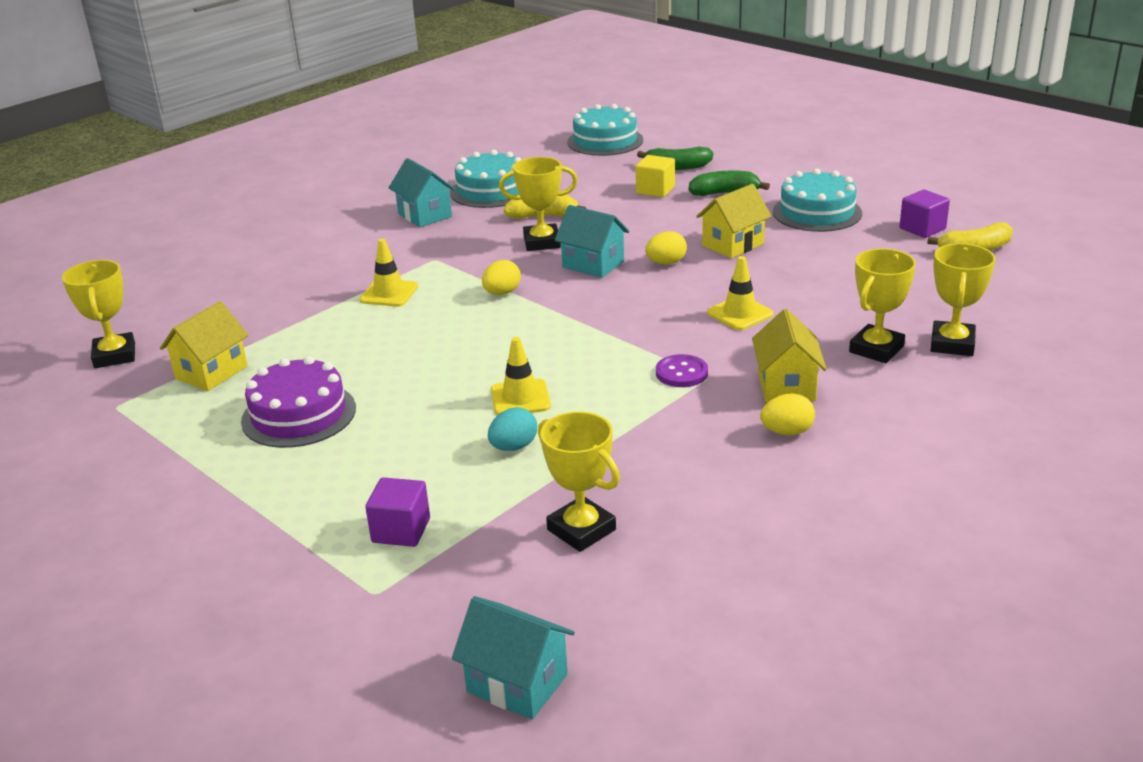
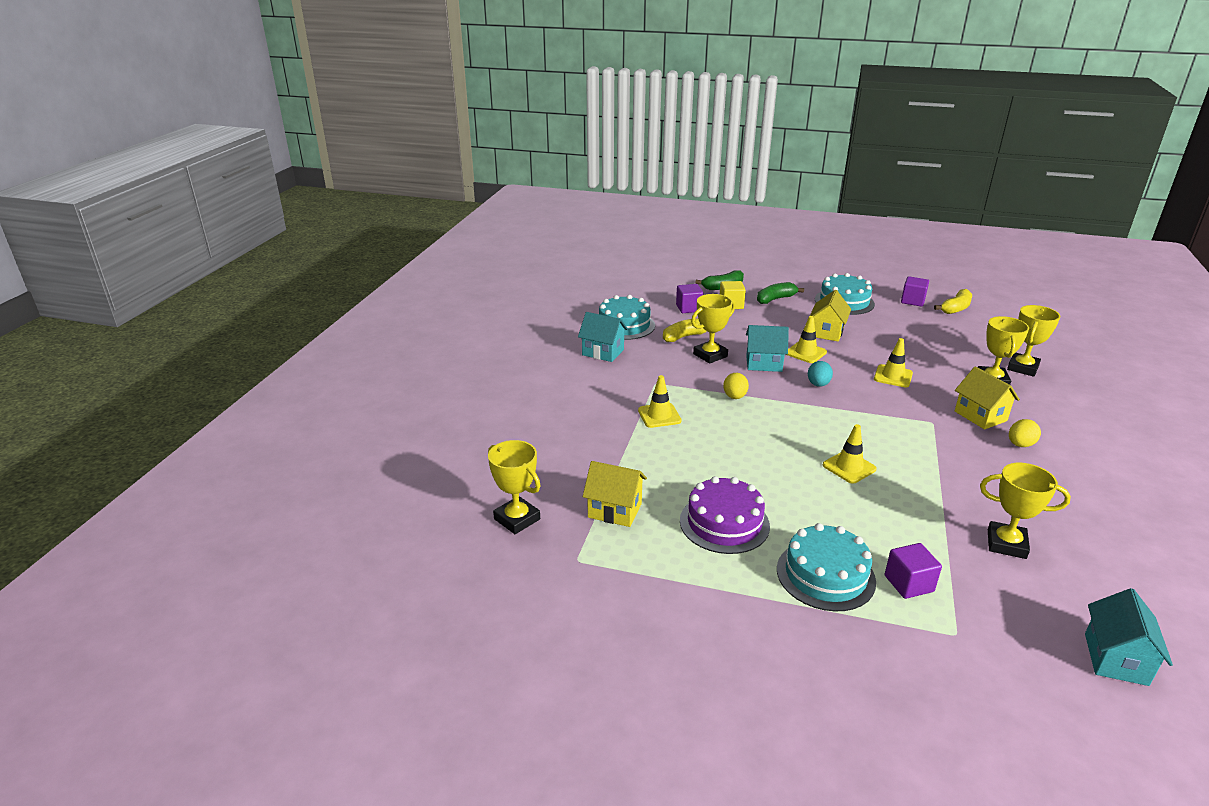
camera: 30 degrees left, 0 degrees up
yellow house [160,301,248,391] -> yellow house turned 75 degrees counterclockwise [583,461,647,527]
turquoise house [452,596,575,719] -> turquoise house turned 75 degrees counterclockwise [1085,588,1173,686]
turquoise egg [488,407,537,451] -> turquoise egg moved to [808,361,833,387]
turquoise cake [567,104,643,156] -> turquoise cake moved to [777,523,876,611]
yellow egg [645,231,687,264] -> yellow traffic cone [786,316,827,363]
purple button [656,354,708,387] -> none
yellow trophy [931,243,996,356] -> yellow trophy turned 45 degrees clockwise [1007,305,1060,377]
none -> purple cube [676,284,703,313]

